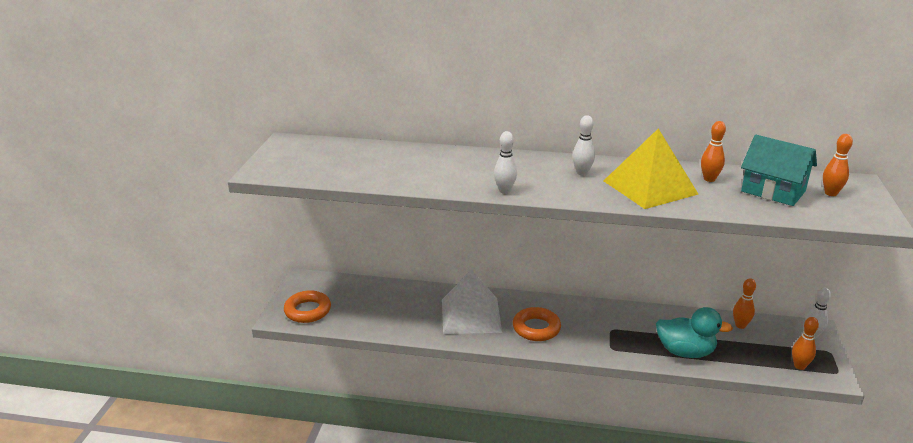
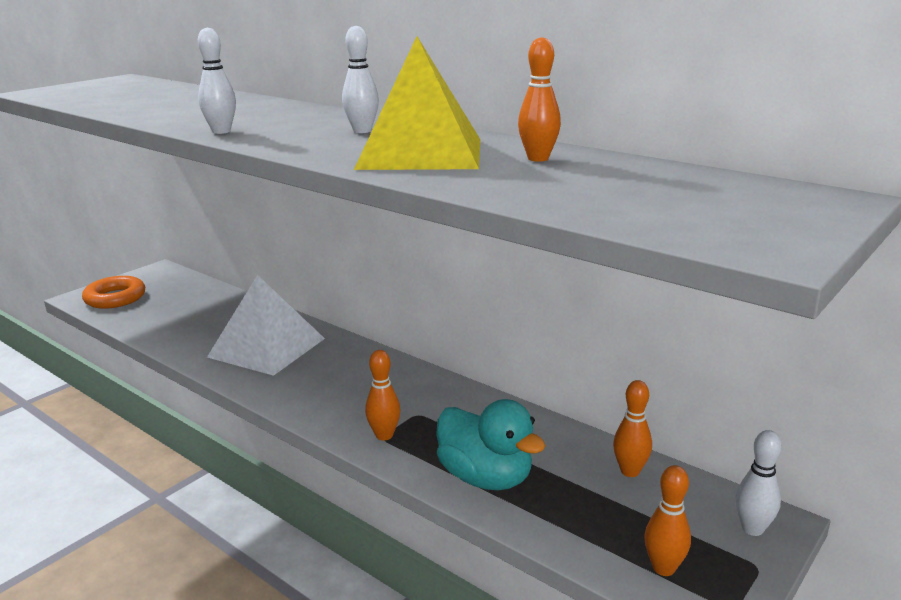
camera: 30 degrees right, 5 degrees down
orange ring [513,307,561,341] -> none
turquoise house [741,135,817,206] -> none
orange bowling pin [823,134,853,196] -> orange bowling pin moved to [365,350,401,440]

